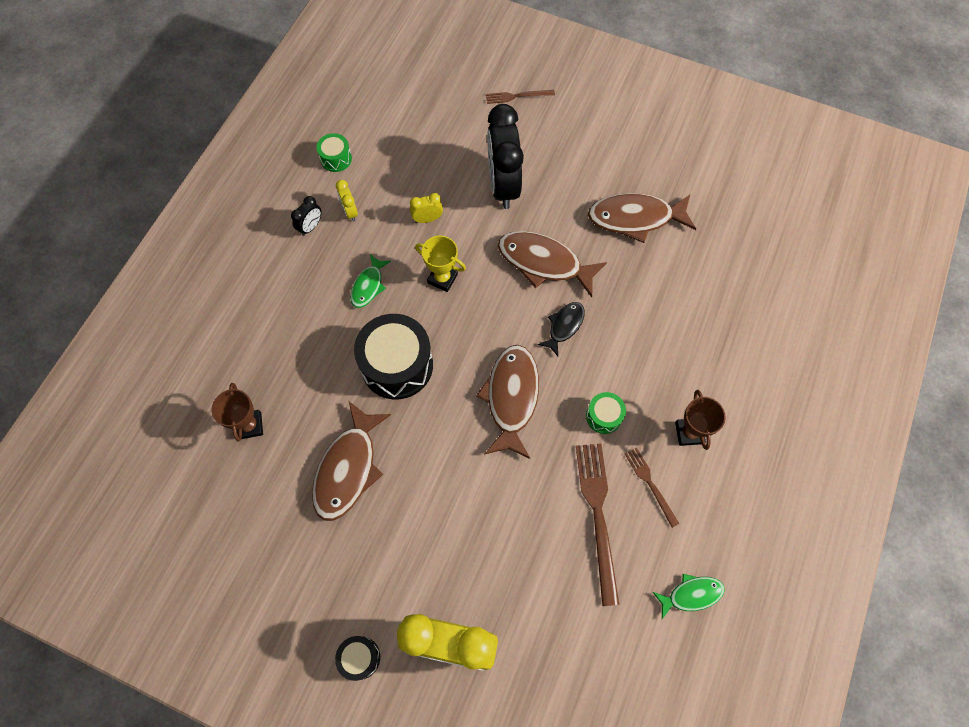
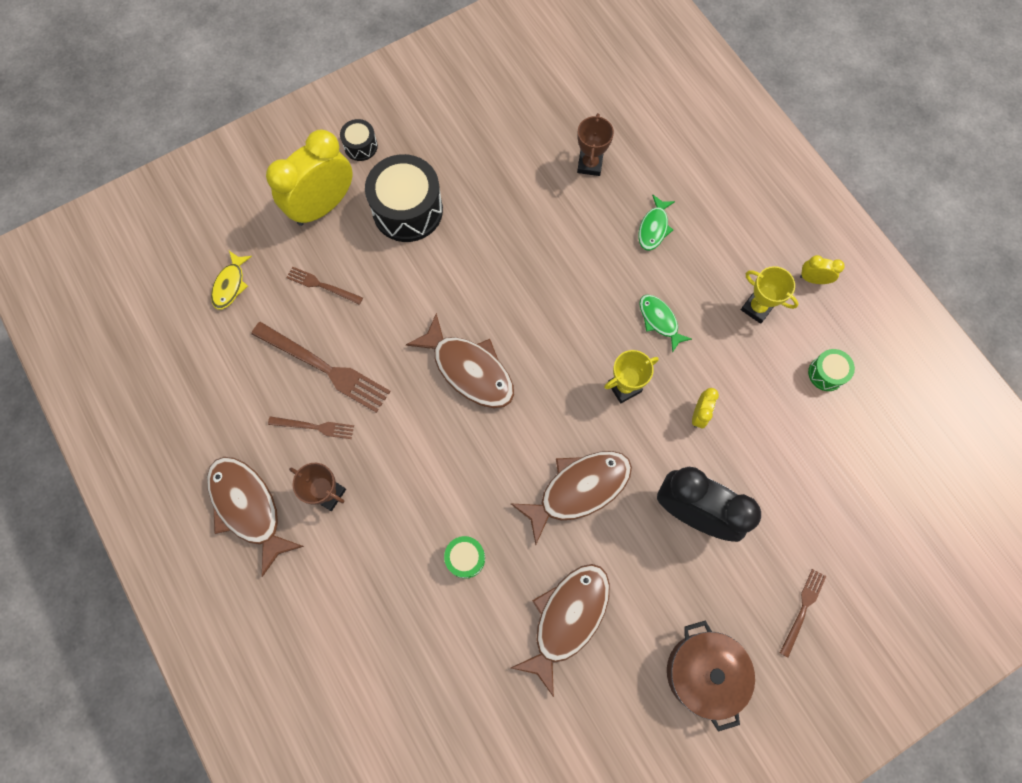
camera: 125 degrees right, 5 degrees up
brown trophy [212,383,263,442] -> brown trophy turned 75 degrees clockwise [577,113,614,176]
black clock [291,196,321,236] -> yellow trophy [741,266,798,324]
brown fish [312,401,391,521] -> brown fish moved to [207,457,304,577]
yellow clock [336,180,358,222] -> yellow clock moved to [800,255,845,284]
black drum [354,314,433,400] -> black drum moved to [365,154,443,242]
black fish [538,302,585,356] -> none
green drum [586,392,626,434] -> green drum moved to [444,536,485,579]
green fish [653,574,725,619] -> green fish moved to [638,194,675,250]
none -> yellow fish [211,251,252,310]
none -> brown fork [286,266,363,305]
none -> brown pot [667,620,755,732]

